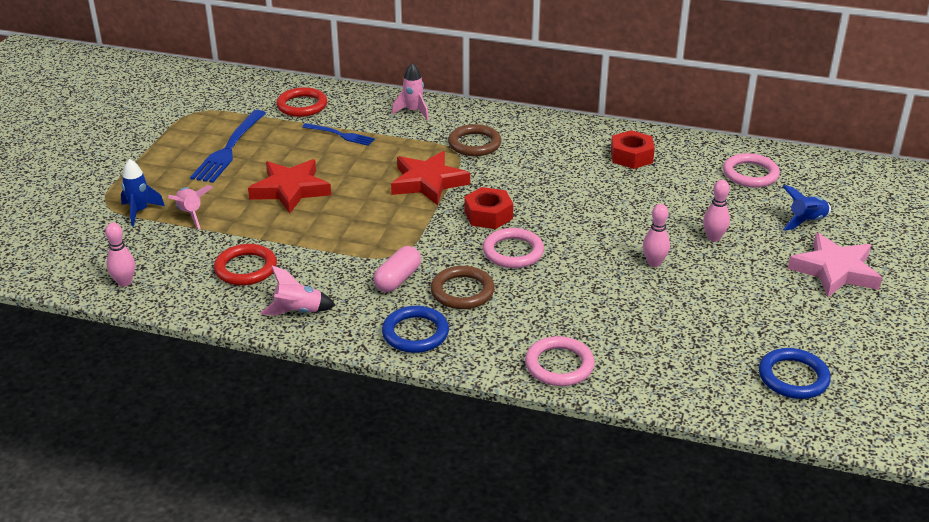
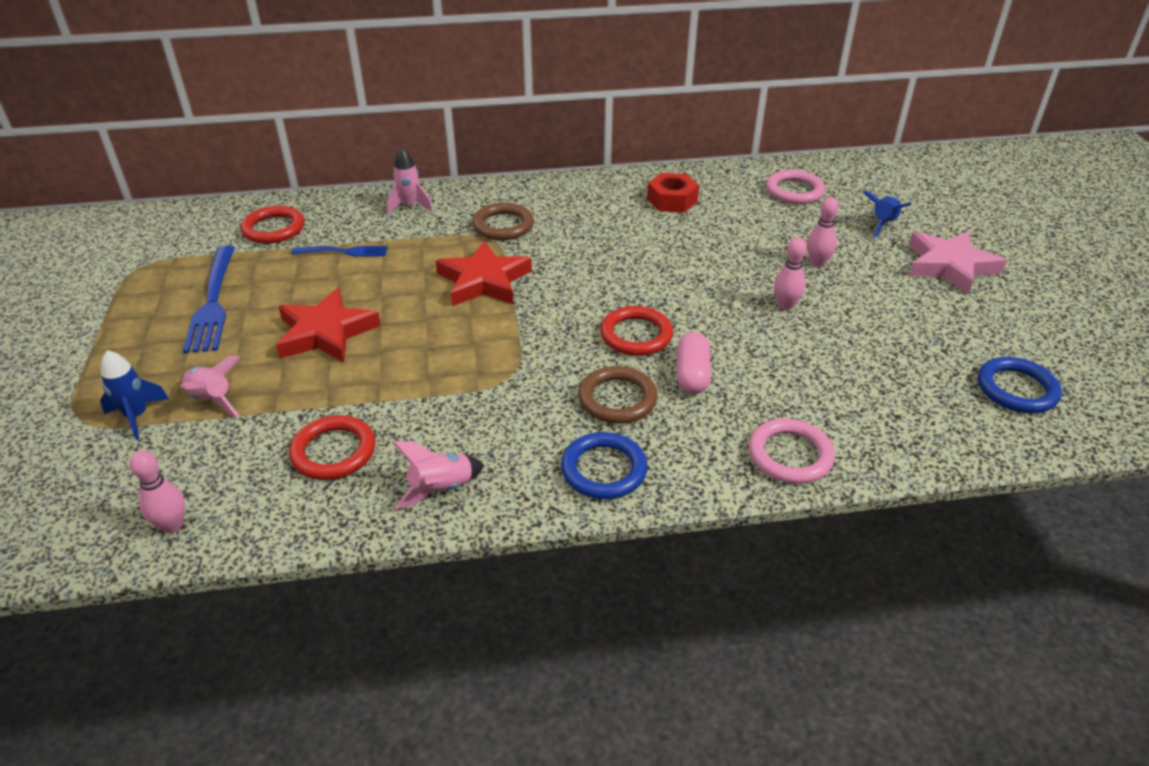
camera: 25 degrees left, 5 degrees up
pink capsule [373,246,421,292] -> pink capsule moved to [677,332,711,394]
red nut [464,187,513,229] -> none
pink ring [483,228,544,268] -> red ring [600,306,673,356]

